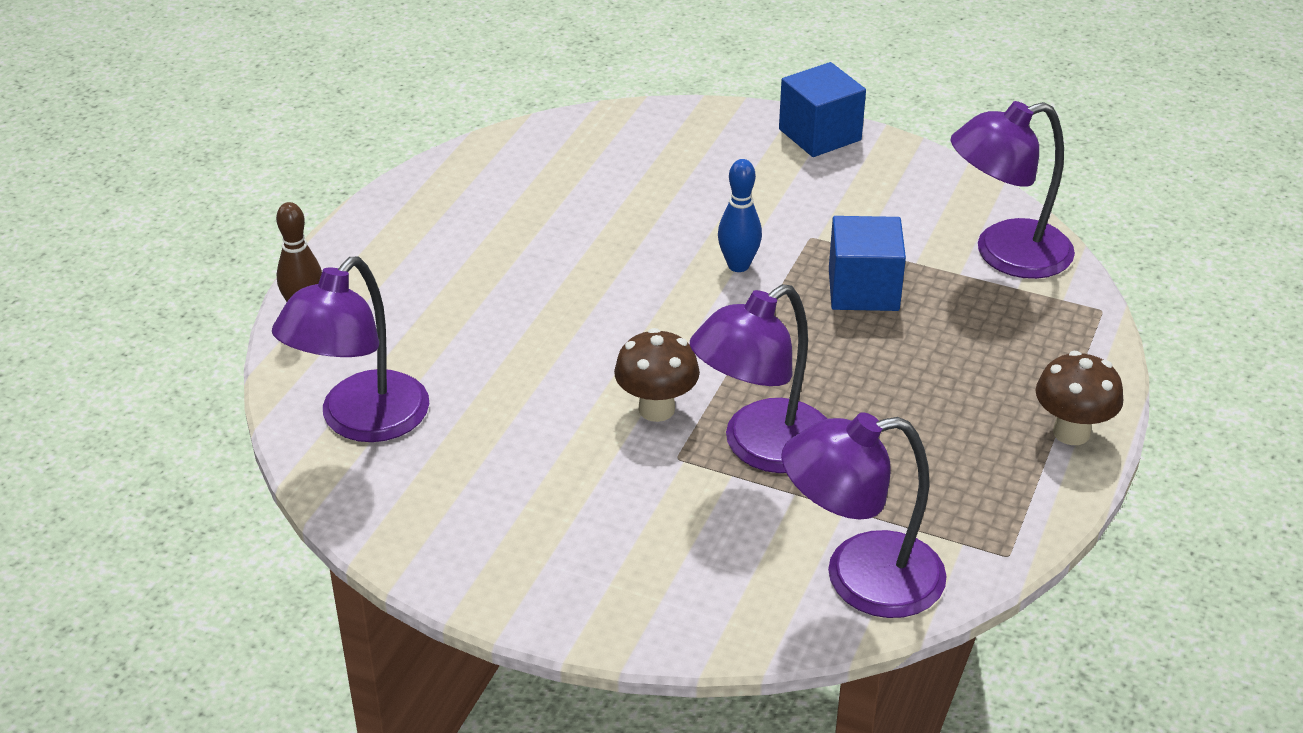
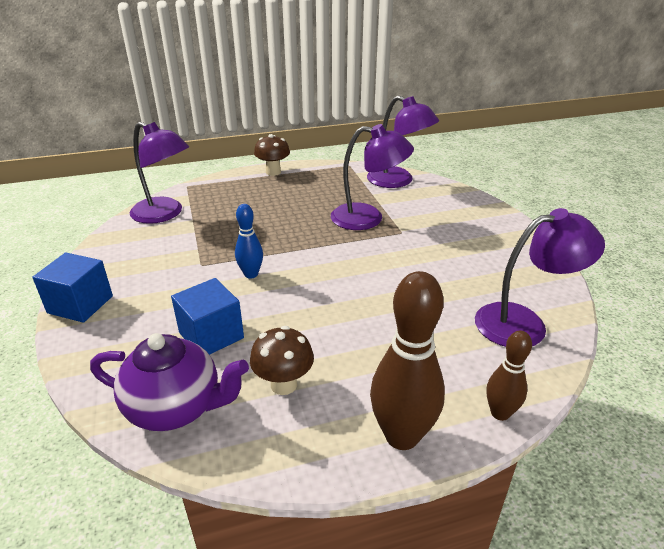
camera: 130 degrees left, 5 degrees down
brown mushroom [614,328,700,422] -> brown mushroom moved to [250,326,314,395]
blue cube [829,216,906,311] -> blue cube moved to [171,278,244,355]
none -> purple teapot [90,333,249,431]
none -> brown bowling pin [370,271,445,450]

